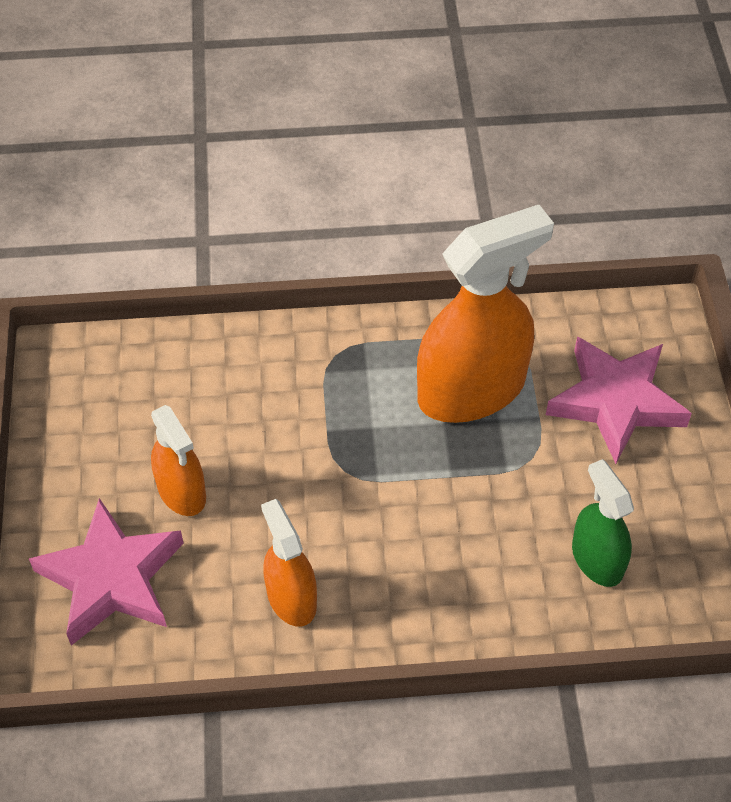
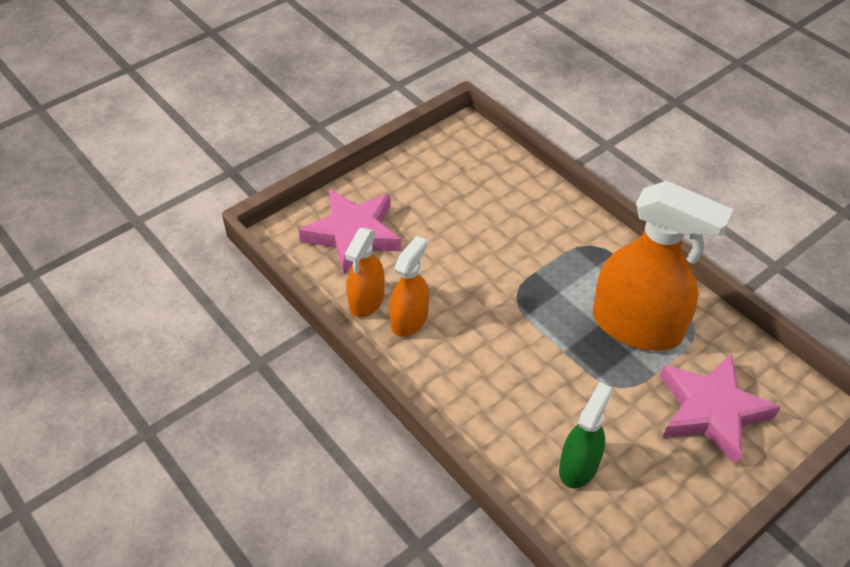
camera: 55 degrees right, 5 degrees down
orange spray bottle [151,405,206,516] -> orange spray bottle moved to [345,228,385,317]

